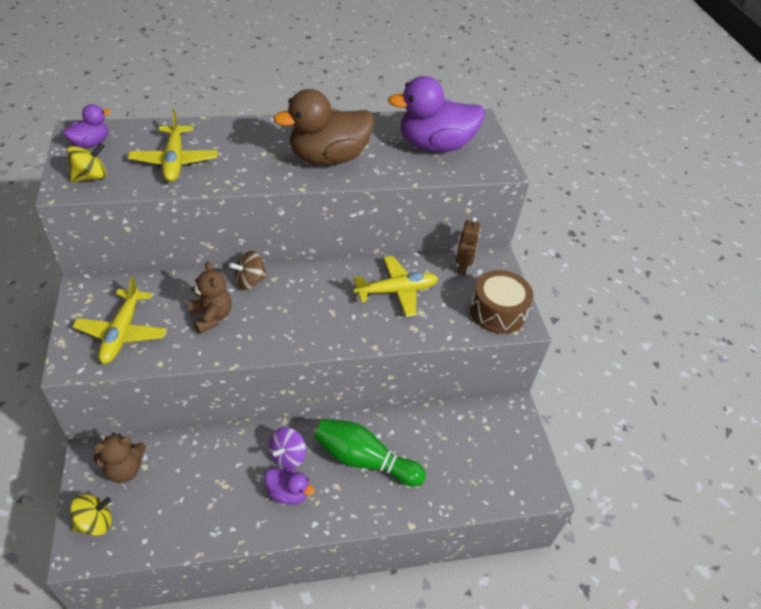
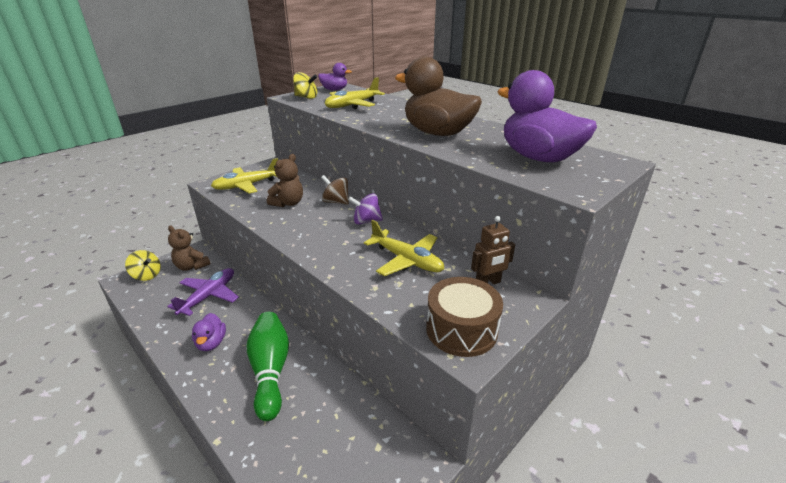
camera: 60 degrees right, 15 degrees down
purple spinning top [269,427,306,469] -> purple spinning top moved to [348,193,383,225]
none -> purple plane [167,268,239,316]

